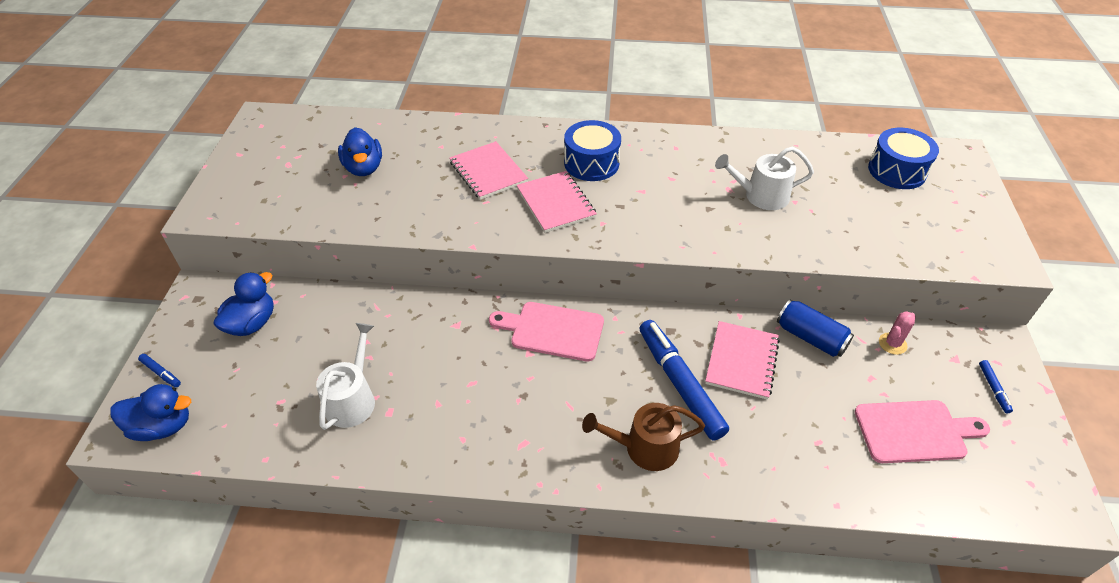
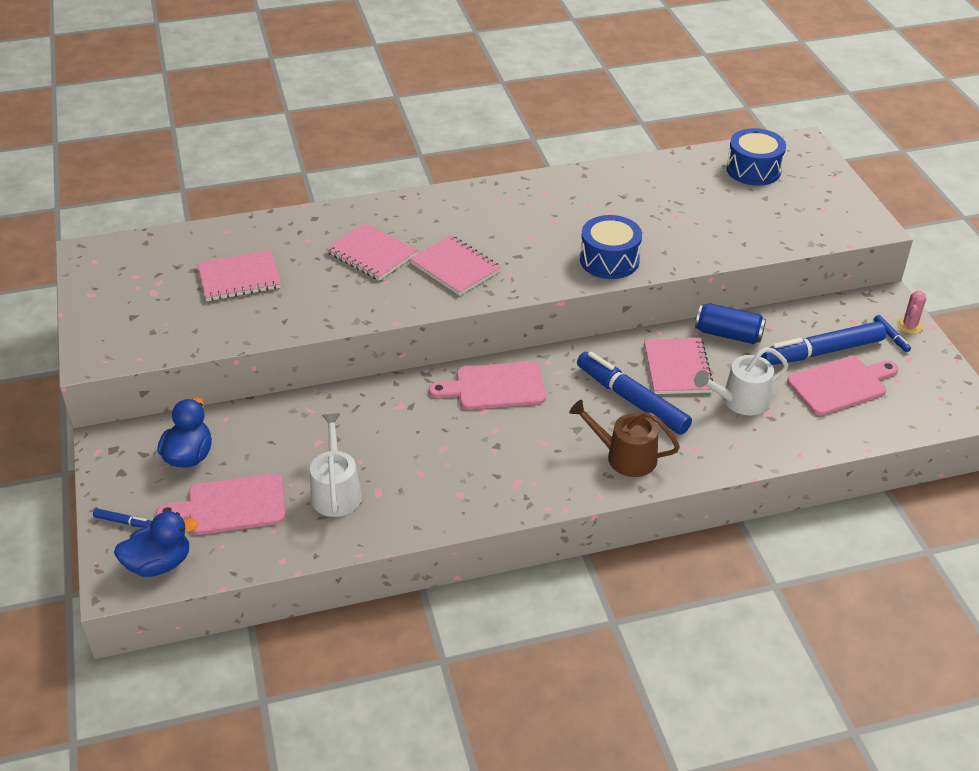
camera: 20 degrees left, 5 degrees down
blue duck [338,127,382,176] -> pink notebook [198,250,281,301]
blue drum [564,120,621,181] -> blue drum moved to [580,215,642,279]
brown watering can [582,403,705,471] -> brown watering can turned 45 degrees clockwise [569,400,680,477]
white watering can [715,147,814,210] -> white watering can moved to [694,347,788,415]
pink cactus [879,311,916,355] -> pink cactus moved to [897,291,926,334]
none -> pink cutting board [156,474,286,535]
none -> blue marker [761,322,886,365]

